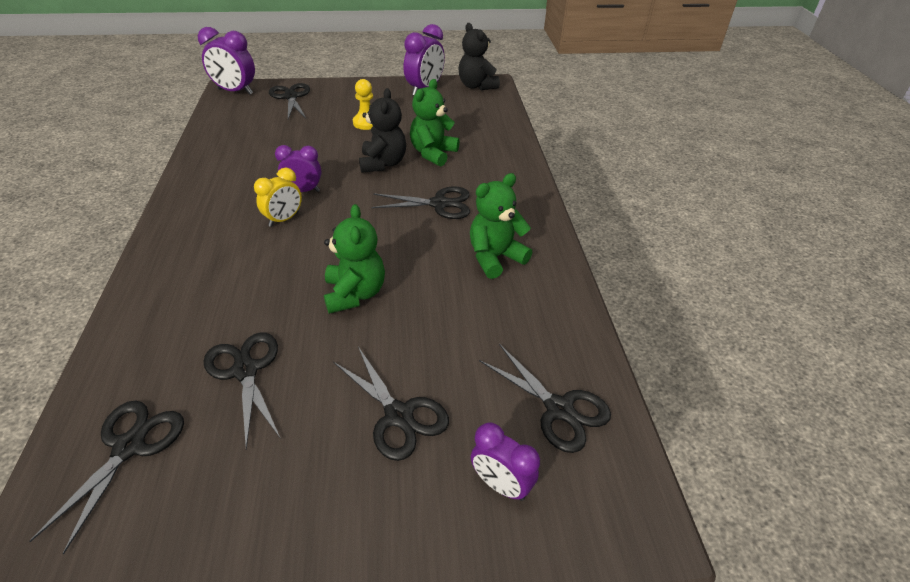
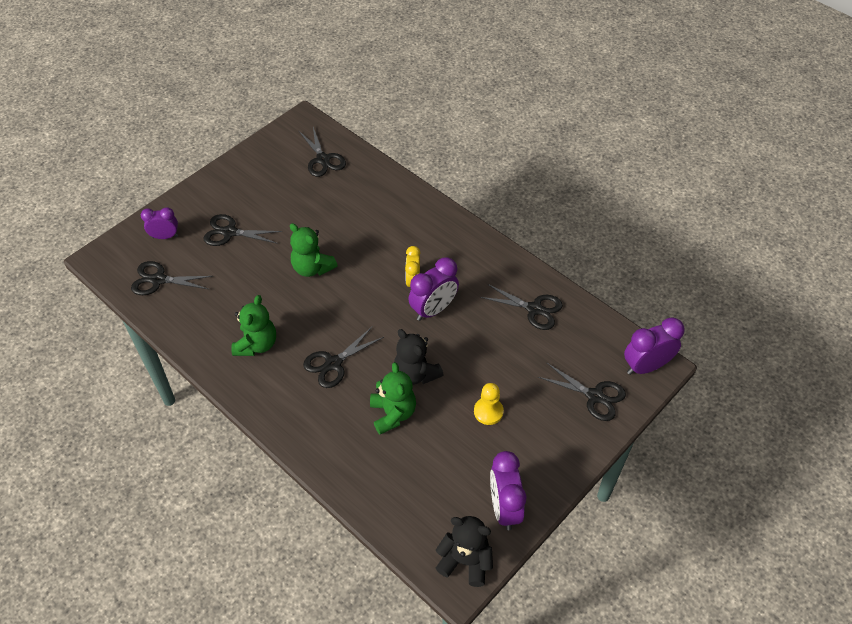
camera: 140 degrees right, 10 degrees up
black scissors [204,332,281,449] -> black scissors moved to [480,284,563,330]
purple clock [275,145,321,192] -> purple clock [408,257,459,321], size x1.54

